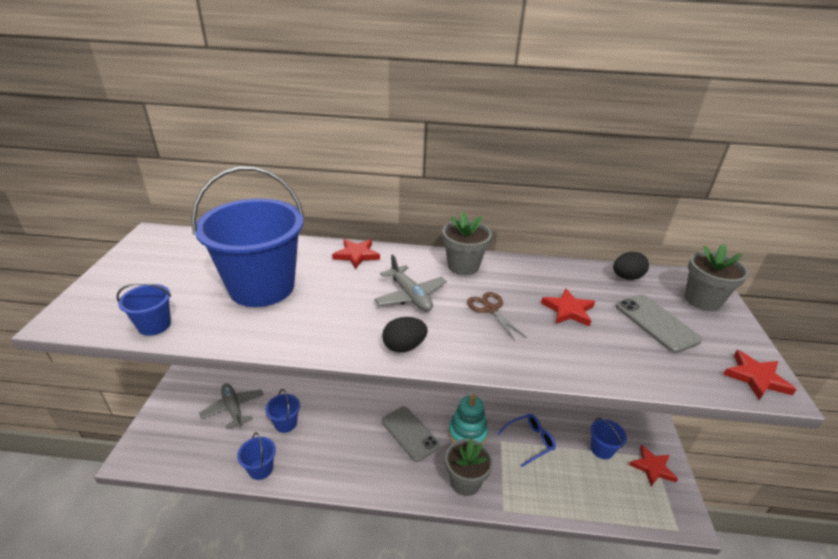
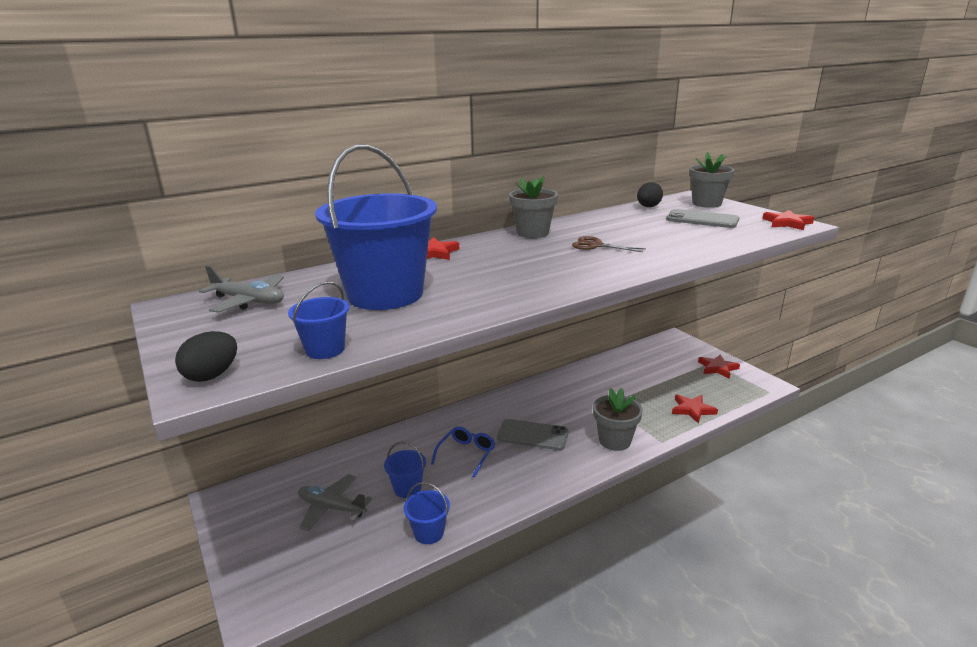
camera: 35 degrees left, 10 degrees down
grey plane [374,254,447,311] -> grey plane moved to [199,266,284,313]
black egg [382,317,428,352] -> black egg moved to [175,331,237,382]
turquoise stacking toy [448,394,488,444] -> none
blue glasses [498,414,556,467] -> blue glasses moved to [431,426,495,478]
red star [541,288,595,327] -> red star moved to [672,394,718,424]
blue bucket [591,417,627,459] -> none

